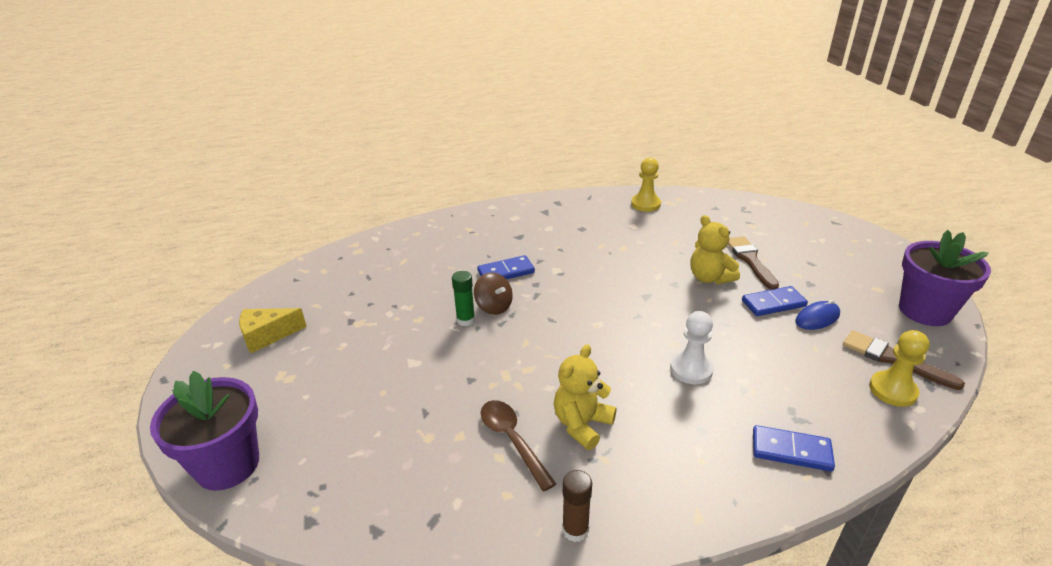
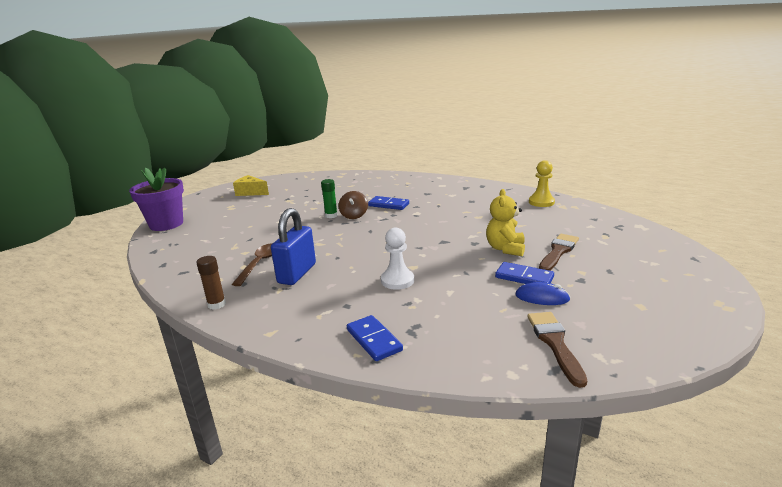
camera: 45 degrees right, 10 degrees down
yellow teddy bear [554,344,617,450] -> blue padlock [271,208,316,285]
yellow pawn [869,330,930,407] -> none
purple flower pot [899,230,991,326] -> none

